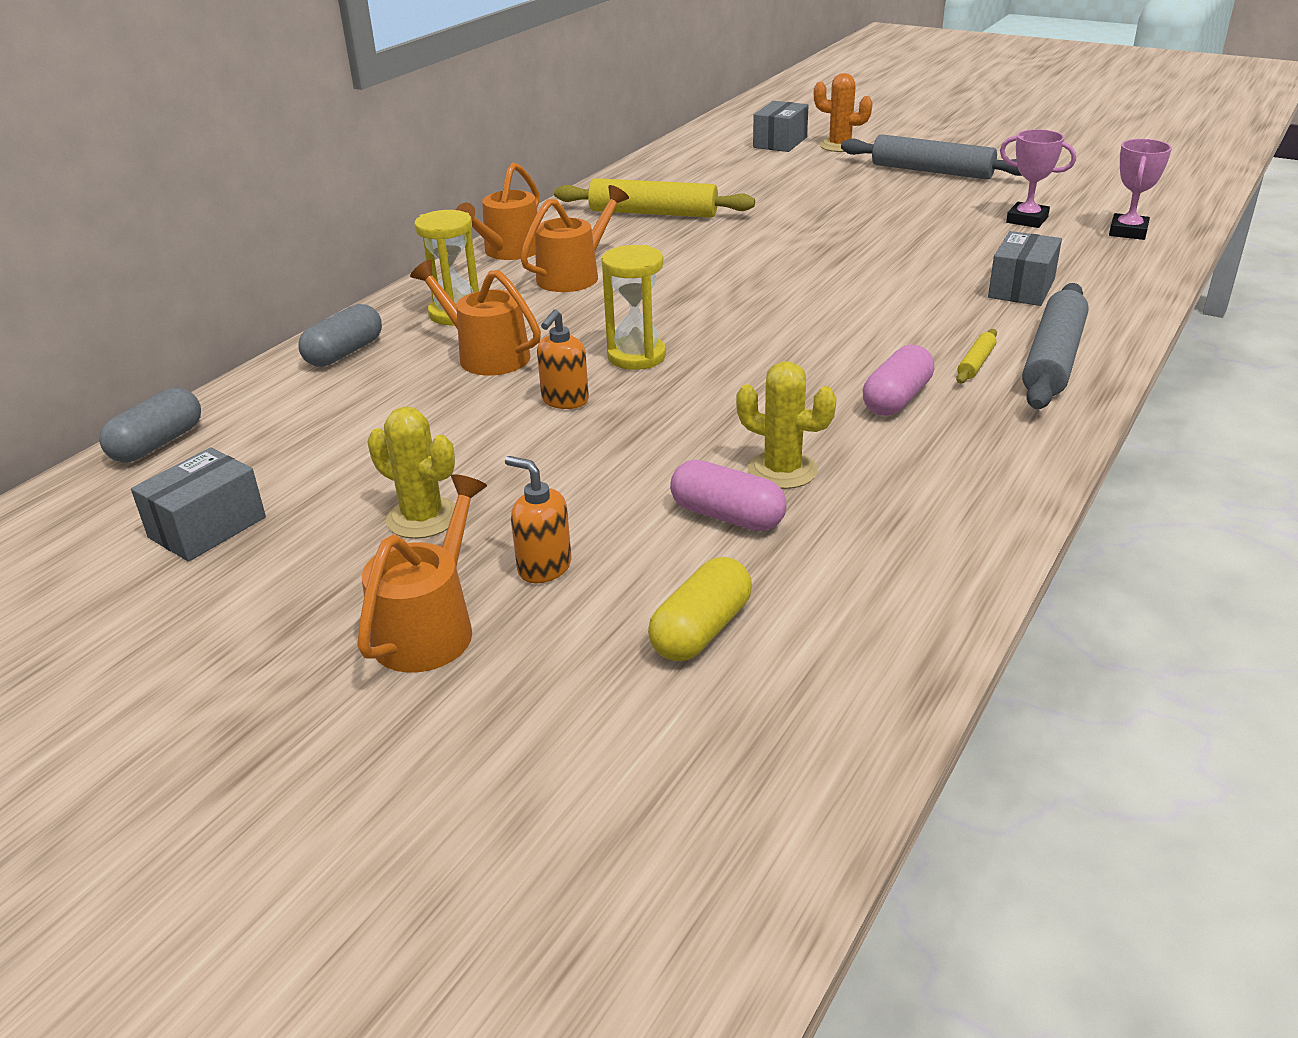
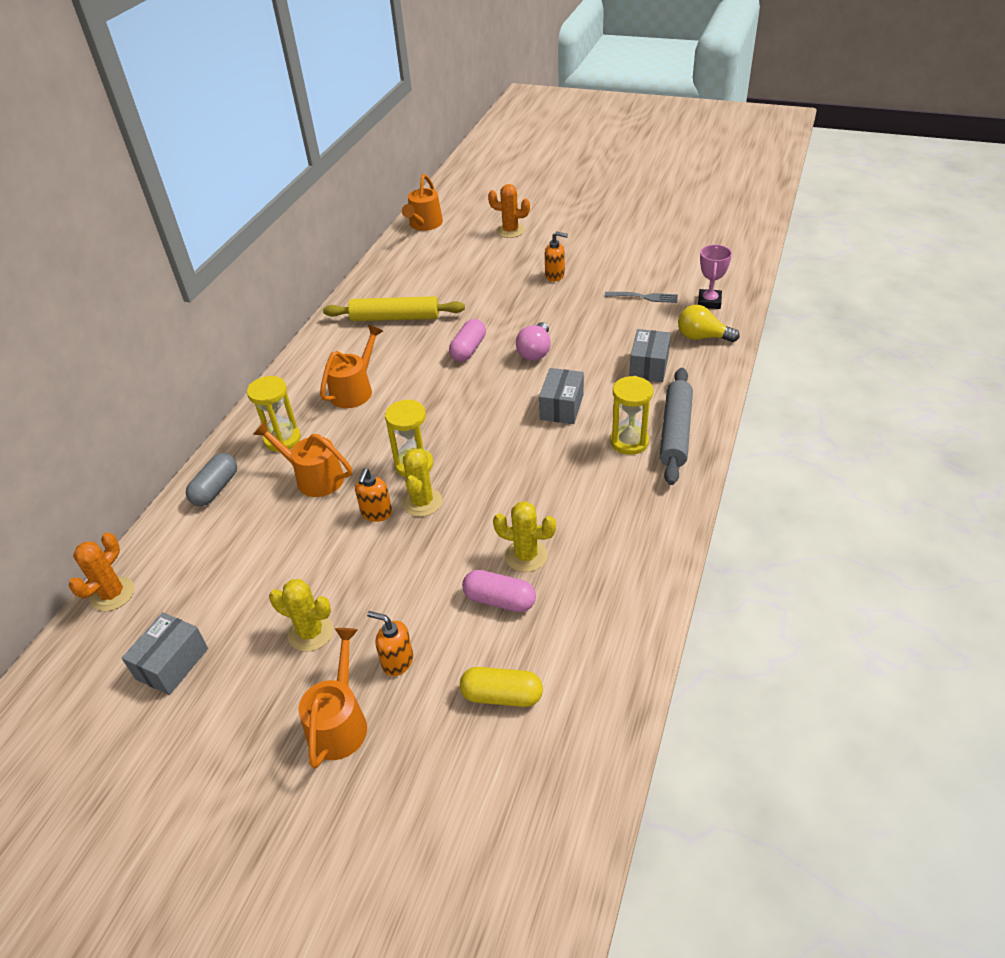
camera: 10 degrees left, 10 degrees up
grey capsule [99,388,201,463] -> orange cactus [69,532,134,611]
orange watering can [456,163,539,260] -> orange watering can moved to [402,174,443,231]
yellow capsule [648,557,752,661] -> yellow capsule turned 75 degrees clockwise [460,667,543,707]
grey box [753,101,809,152] -> grey box moved to [539,368,584,424]
grey rolling pin [841,134,1022,180] -> none
pink capsule [863,345,934,416] -> pink capsule moved to [449,319,486,362]
yellow rolling pin [956,329,997,383] -> yellow hourglass [610,376,653,455]
pink trophy [1000,129,1076,228] -> grey fork [605,292,678,303]
none -> yellow cactus [402,448,442,517]
none -> pink light bulb [516,322,551,360]
none -> orange soap dispenser [545,231,568,282]
none -> yellow light bulb [678,305,740,342]

